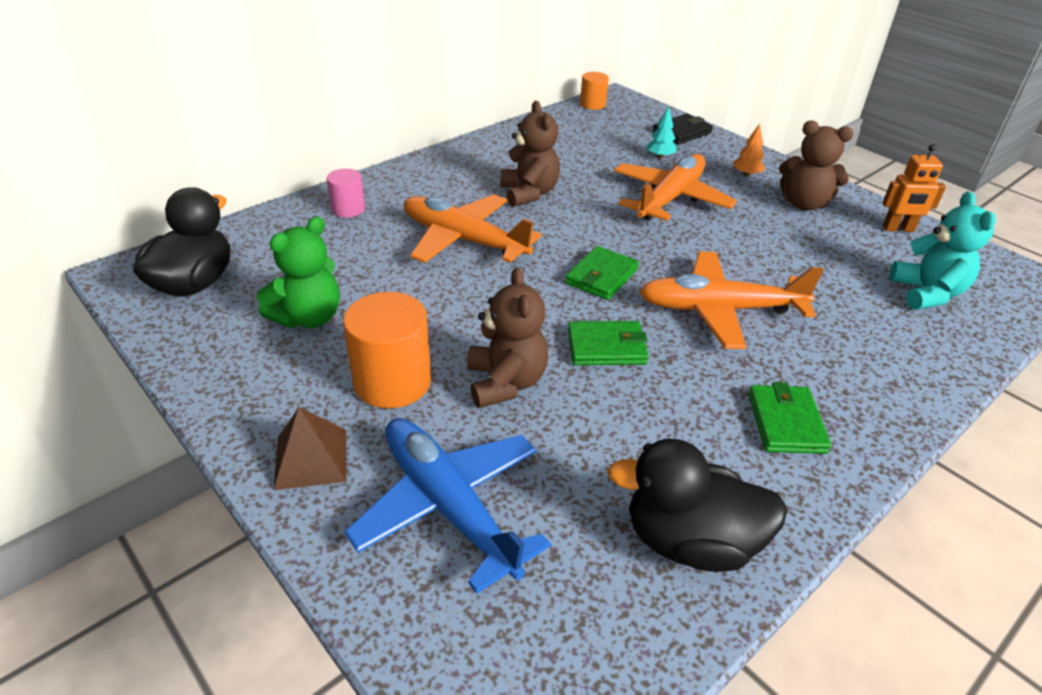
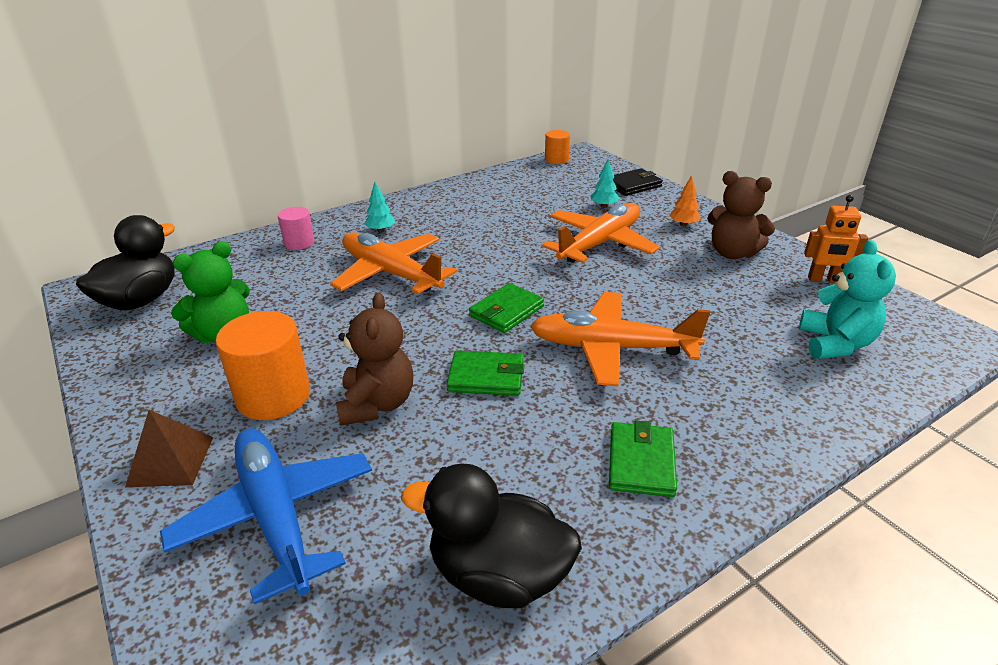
camera: 10 degrees right, 5 degrees down
brown teddy bear [501,101,560,207] -> none
none -> turquoise tree [365,182,395,232]

